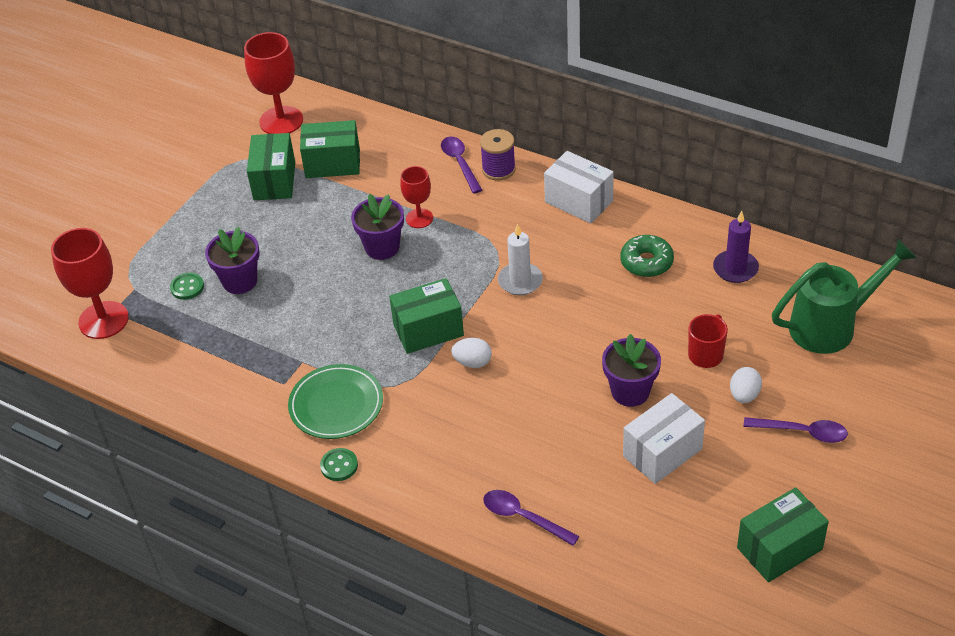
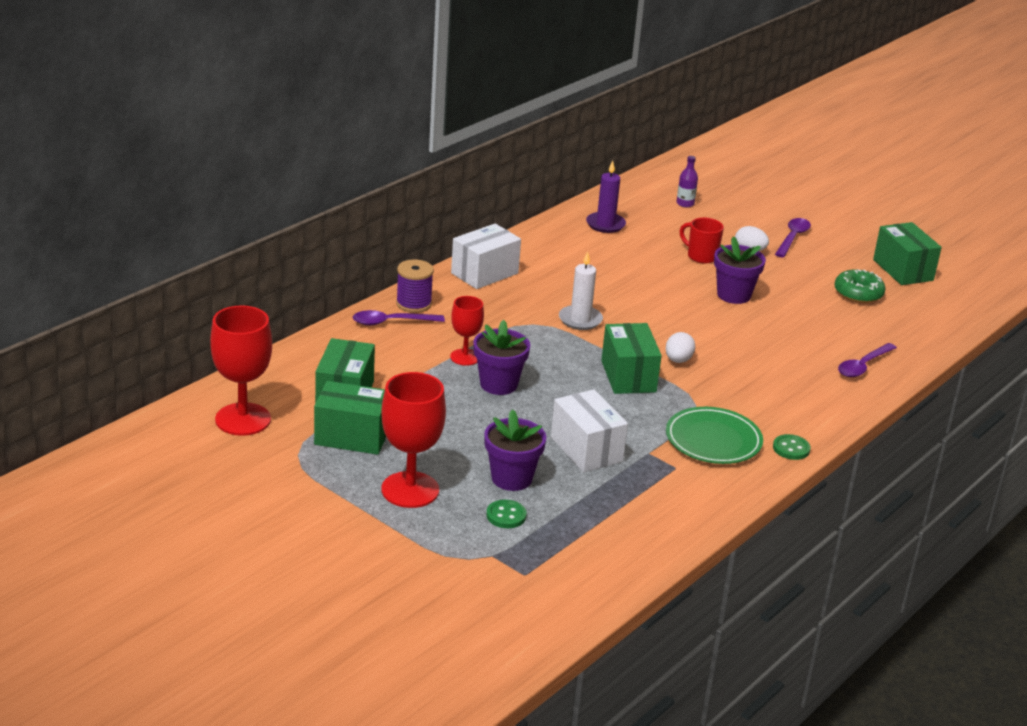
camera: 85 degrees left, 15 degrees down
red goblet [51,228,129,339] -> red goblet moved to [381,372,446,508]
green donut [620,235,674,277] -> green donut moved to [834,269,886,303]
white box [623,393,705,484] -> white box moved to [551,389,628,472]
green watering can [772,239,917,354] -> purple bottle [676,156,698,207]

